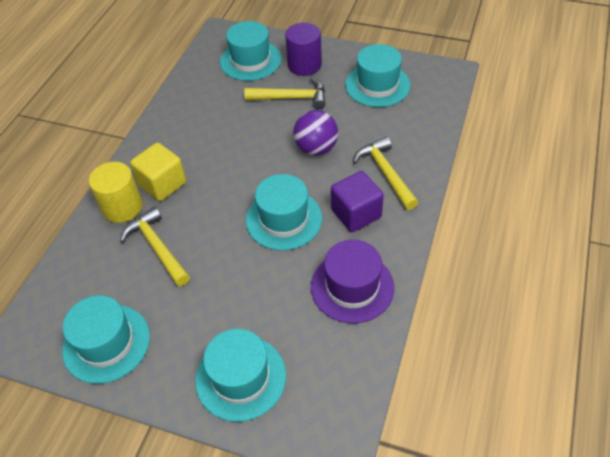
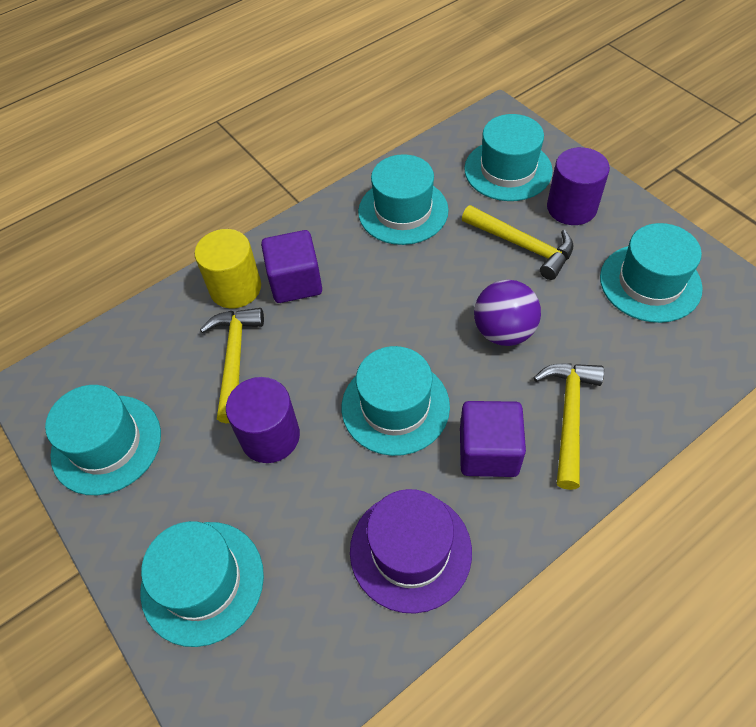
camera: 35 degrees right, 5 degrees up
yellow cube [130,143,186,201] -> purple cube [261,230,322,303]
none -> purple cylinder [226,377,300,463]
none -> turquoise hat [358,154,449,245]

